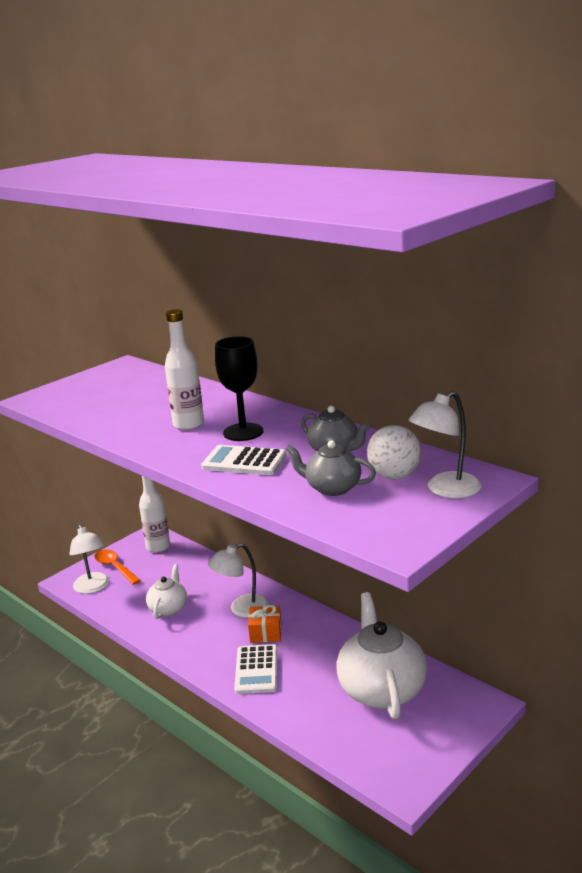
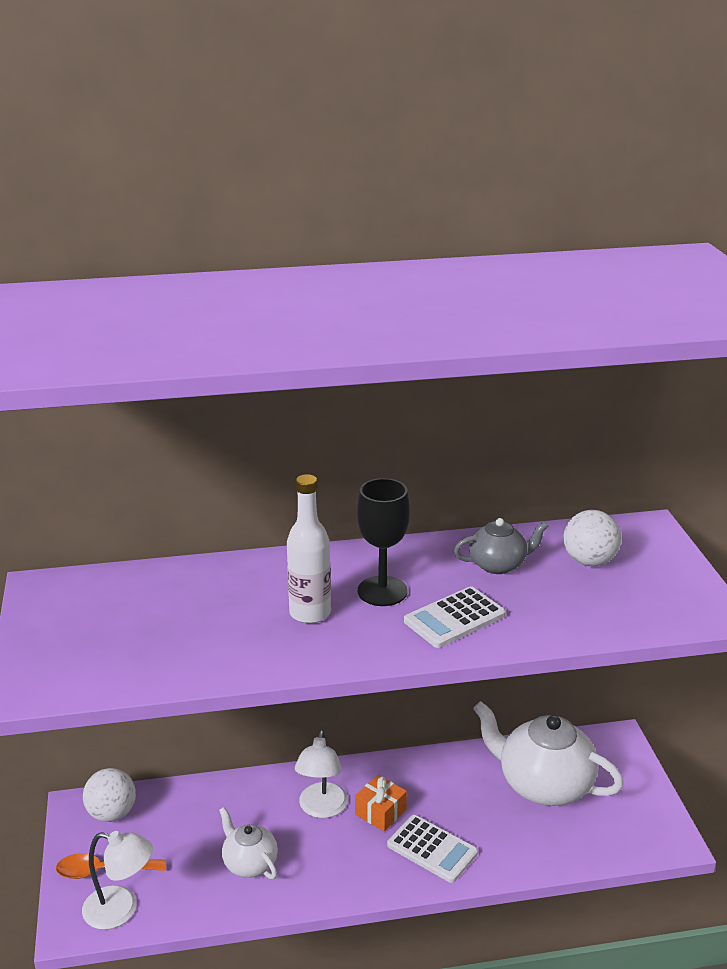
camera: 55 degrees left, 5 degrees up
white bottle [139,476,170,552] -> white ball [83,768,136,822]
grey teapot [285,440,376,496] -> none
white lamp [409,391,481,498] -> none

